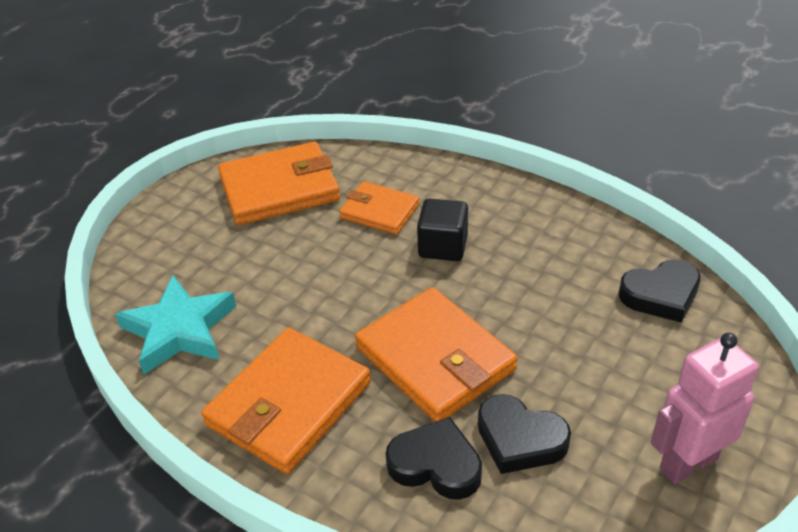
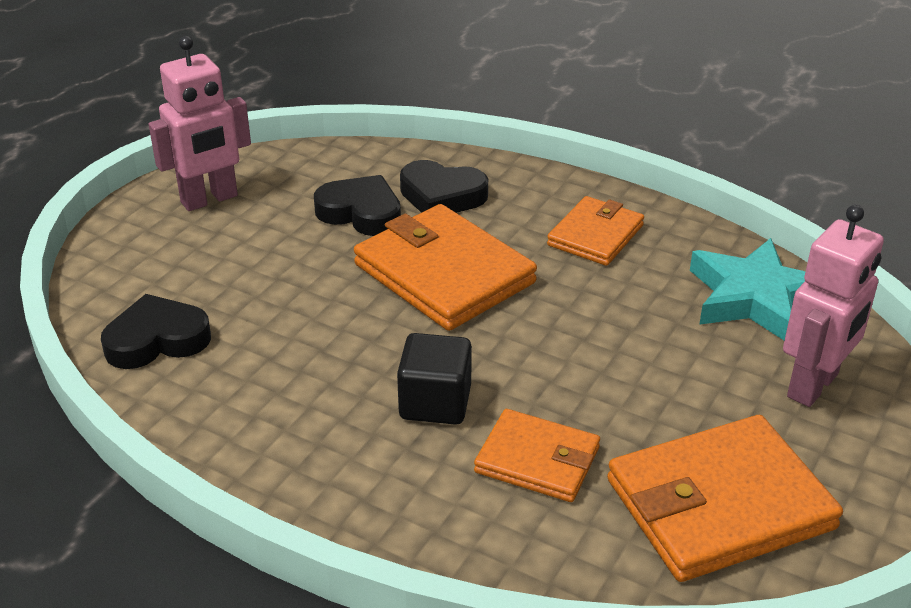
camera: 175 degrees right, 5 degrees down
orange wallet [201,328,371,474] -> orange wallet [547,196,644,266], size x0.59
none -> pink robot [783,205,884,407]

